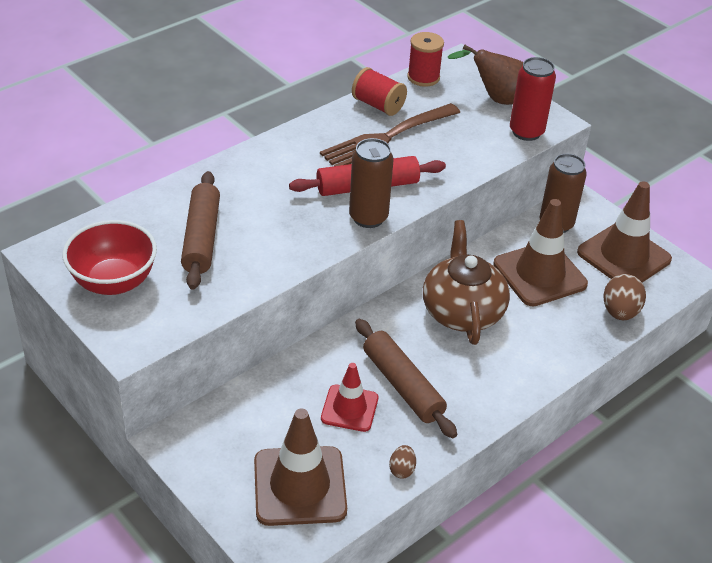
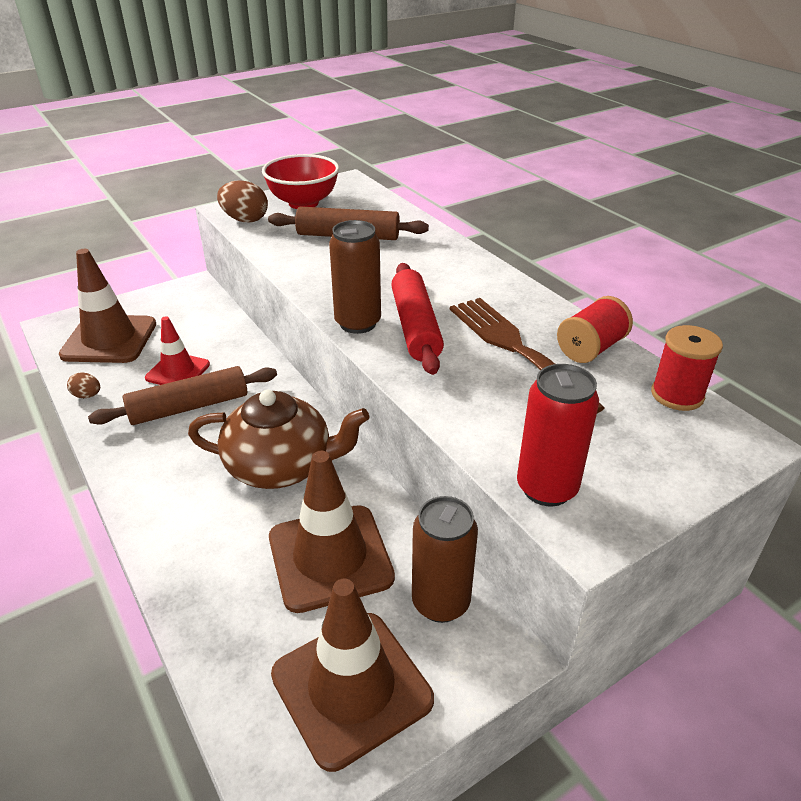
camera: 100 degrees right, 5 degrees down
brown pear [448,44,523,105] -> none
brown egg [603,274,646,320] -> brown egg moved to [217,180,268,223]

